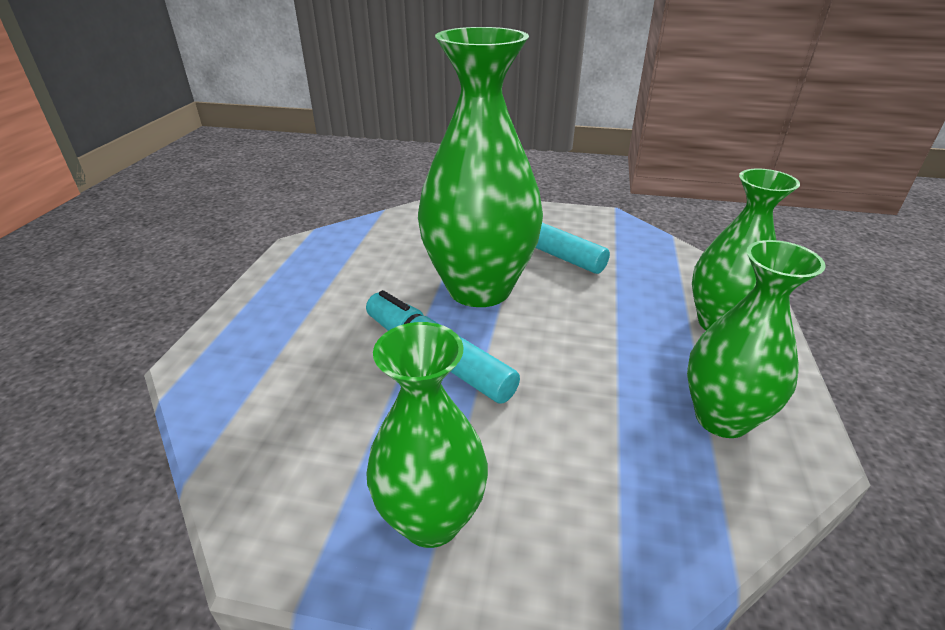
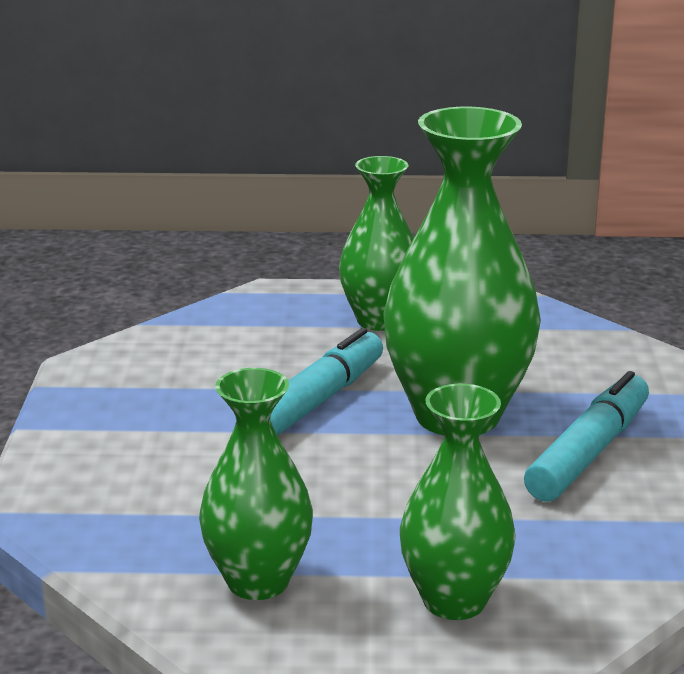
camera: 80 degrees right, 10 degrees down
green vase [366,322,488,548] -> green vase moved to [339,156,414,331]

